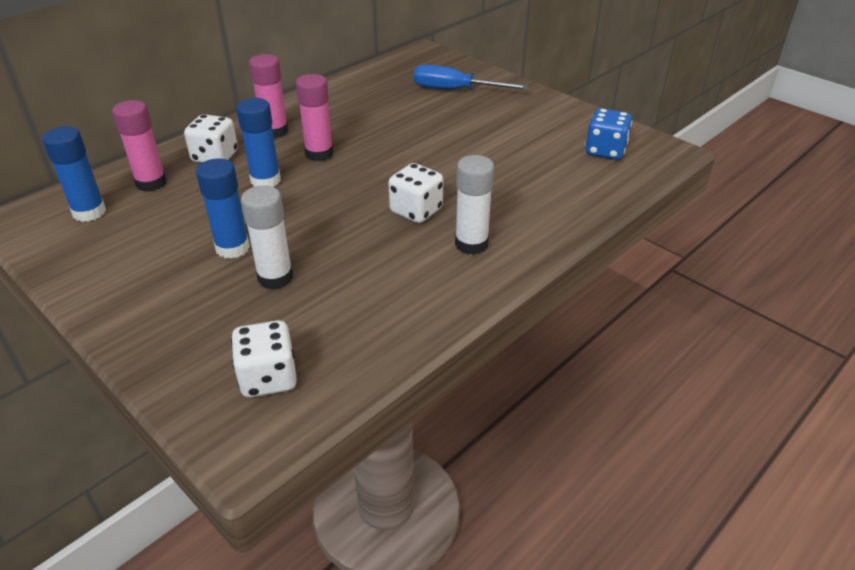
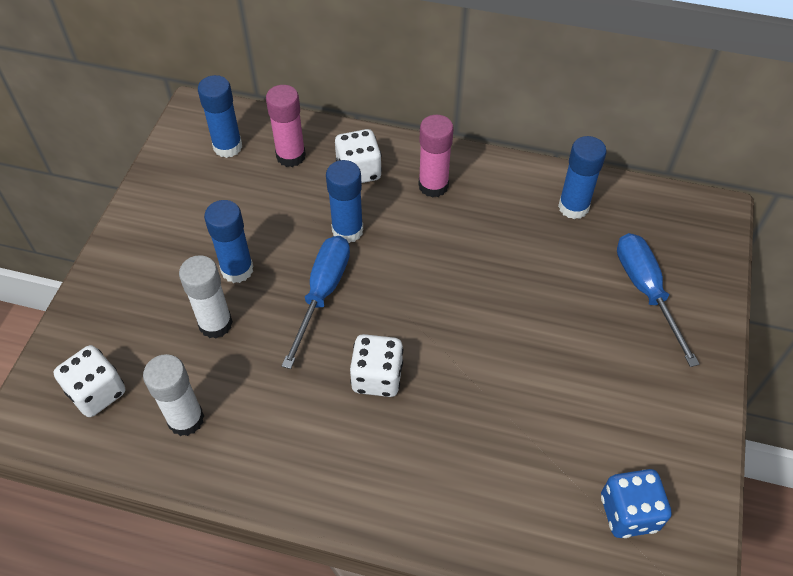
camera: 60 degrees right, 15 degrees up
pink glue stick [296,74,334,161] -> none
white glue stick [455,155,494,255] -> white glue stick moved to [143,354,204,436]
none -> blue screwdriver [282,236,350,369]
none -> blue glue stick [558,136,607,219]

